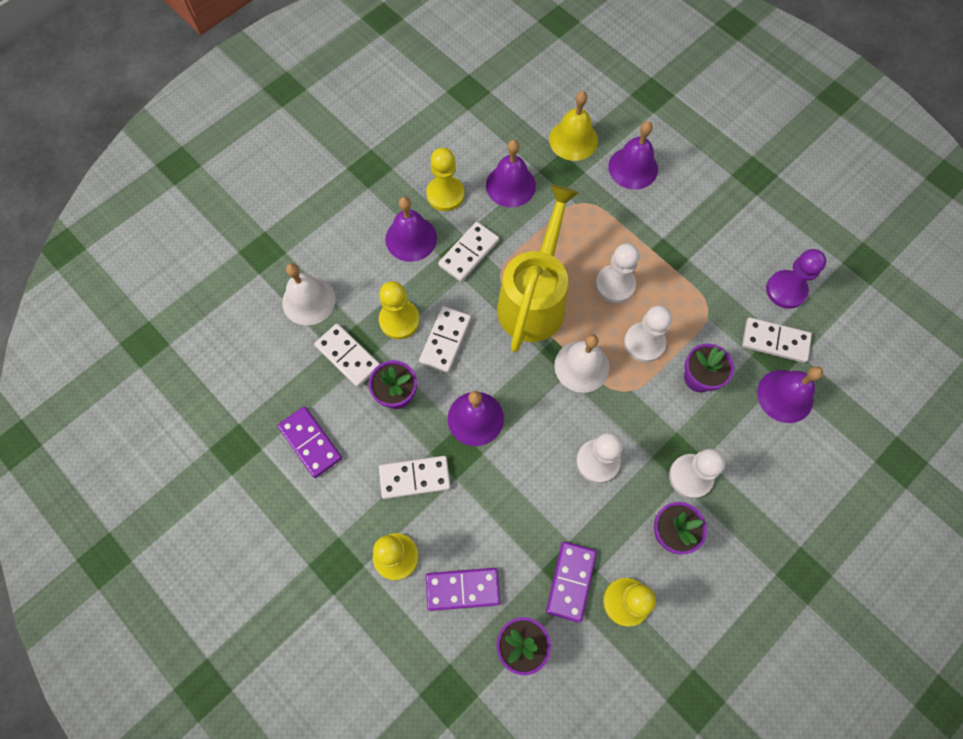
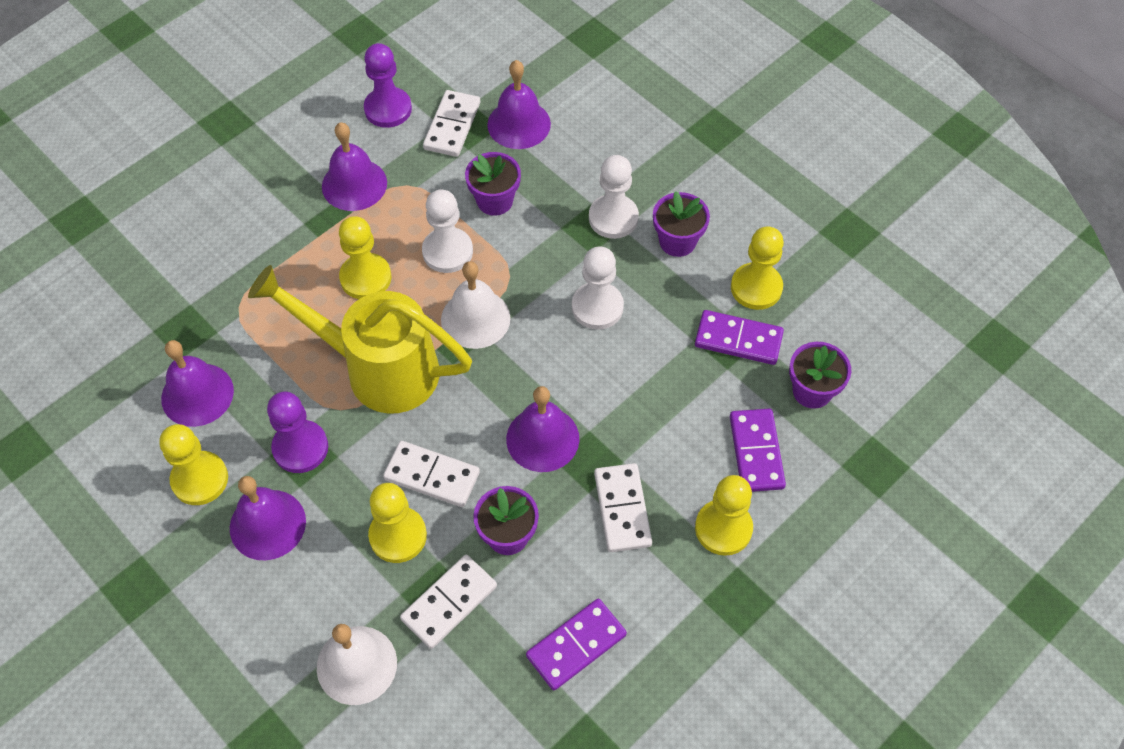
camera: 90 degrees left, 10 degrees down
white domino [438,222,499,282] -> purple pawn [267,392,328,473]
yellow bell [549,91,598,161] -> none
white pawn [595,243,639,303] -> yellow pawn [339,216,391,299]
purple bell [608,121,658,189] -> purple bell moved to [322,122,387,211]

